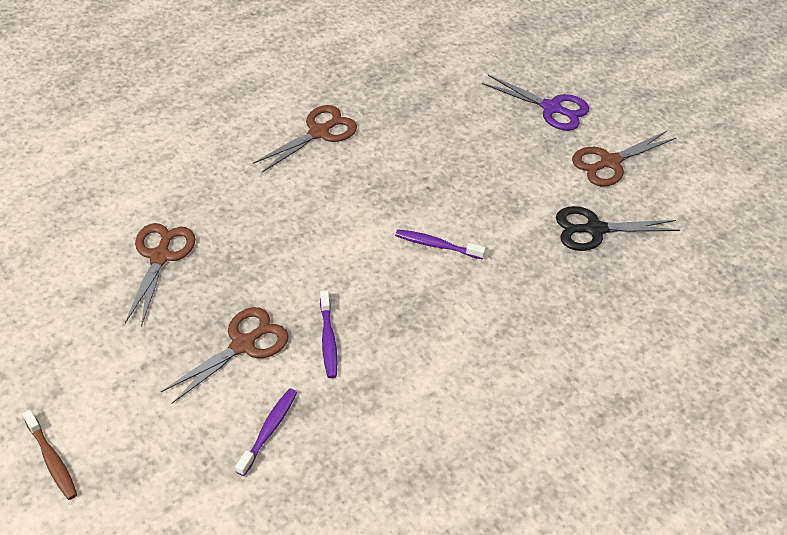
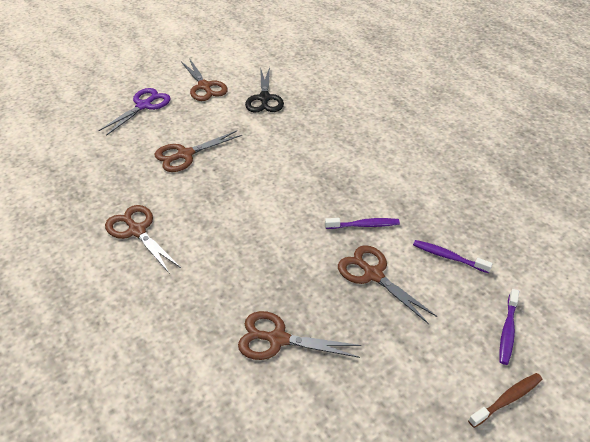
camera: 85 degrees left, 5 degrees down
purple toothbrush [395,229,486,259] -> purple toothbrush moved to [500,289,519,365]
none -> brown scissors [155,131,242,172]

